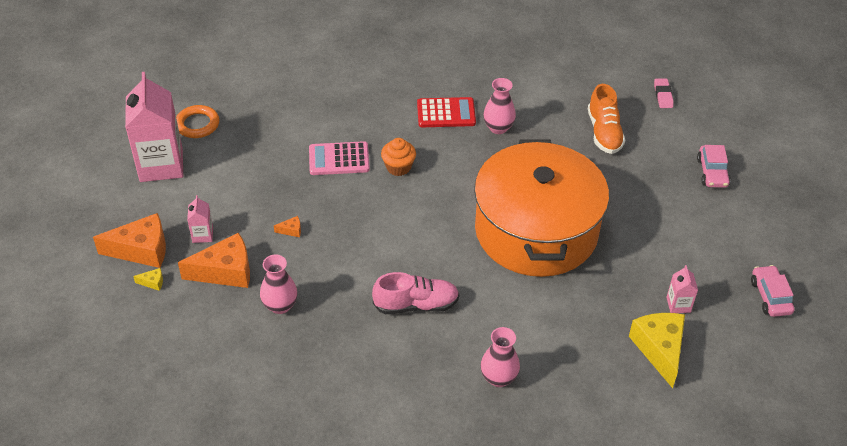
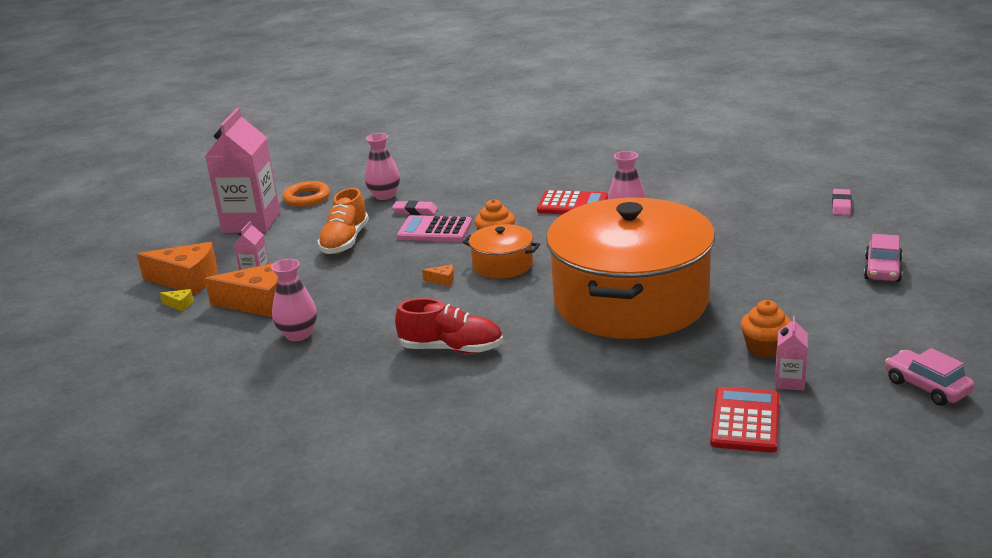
camera: 20 degrees right, 20 degrees down
orange cheese [274,216,301,237] -> orange cheese moved to [422,264,454,286]
pink shoe [372,272,460,314] -> red shoe [395,298,503,353]
pink vase [481,327,520,387] -> pink vase moved to [365,133,400,200]
orange shoe [588,84,625,154] -> orange shoe moved to [318,188,369,254]
yellow cheese [629,313,685,388] -> red calculator [710,387,779,453]
pink car [751,265,795,317] -> pink car turned 45 degrees counterclockwise [885,348,974,406]
none -> pink eraser [392,201,438,215]
none -> orange pot [463,224,540,279]
none -> orange cupcake [741,300,791,358]

